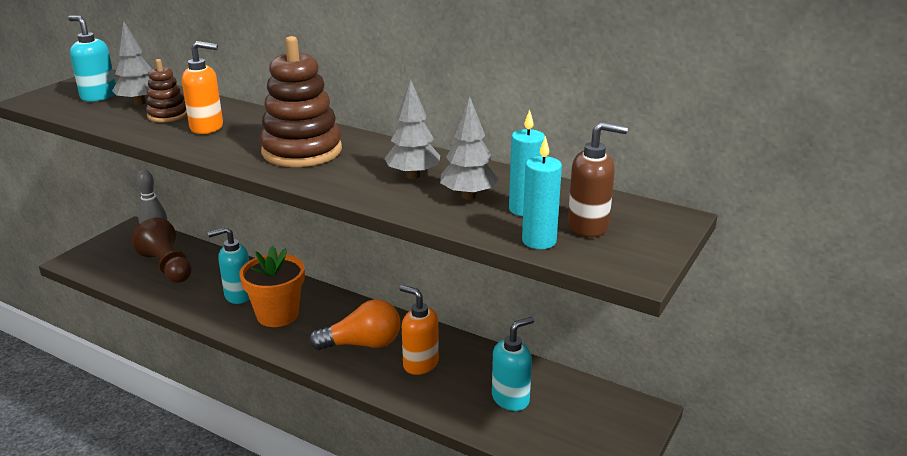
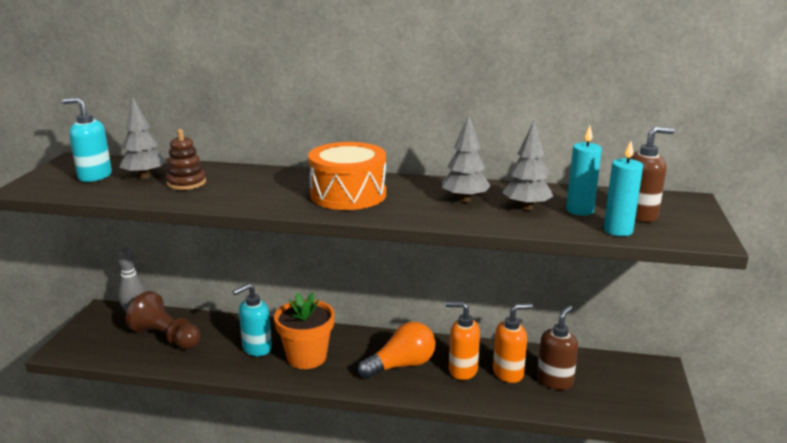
camera: 20 degrees left, 5 degrees down
orange soap dispenser [182,41,223,134] -> orange soap dispenser moved to [493,303,533,383]
brown stacking toy [260,36,342,167] -> orange drum [308,142,386,210]
turquoise soap dispenser [492,317,534,411] -> brown soap dispenser [537,305,578,390]

